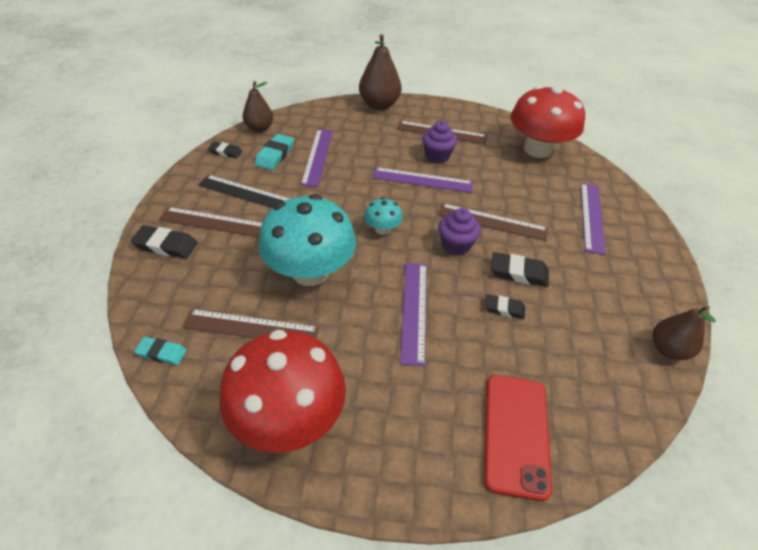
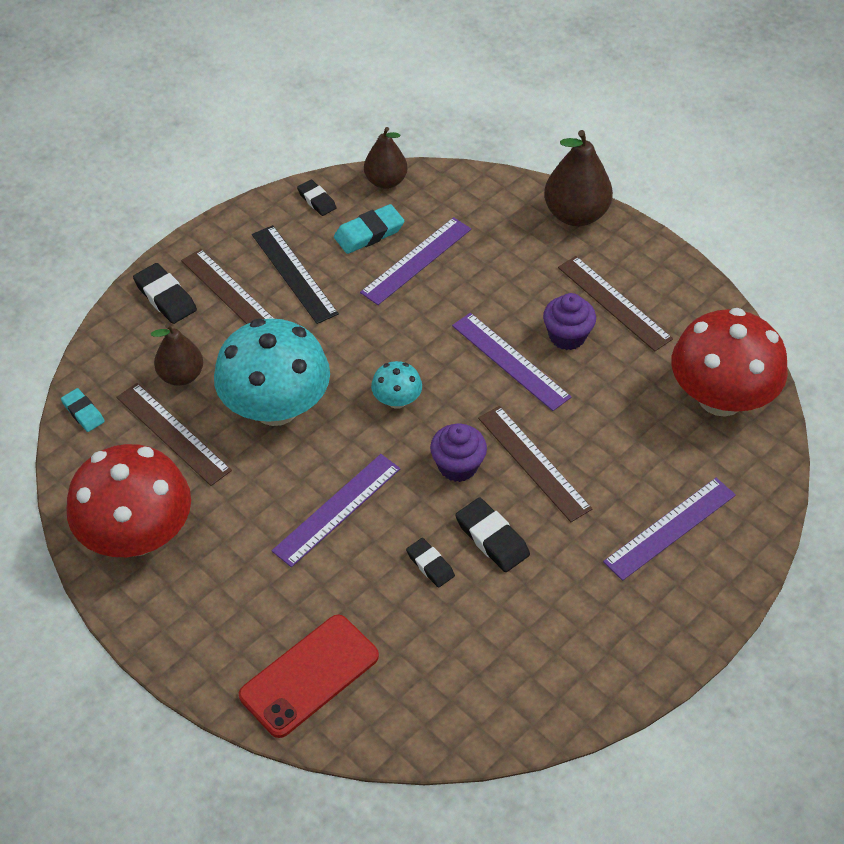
camera: 40 degrees right, 5 degrees up
brown pear [653,305,716,360] -> brown pear moved to [151,324,203,386]

